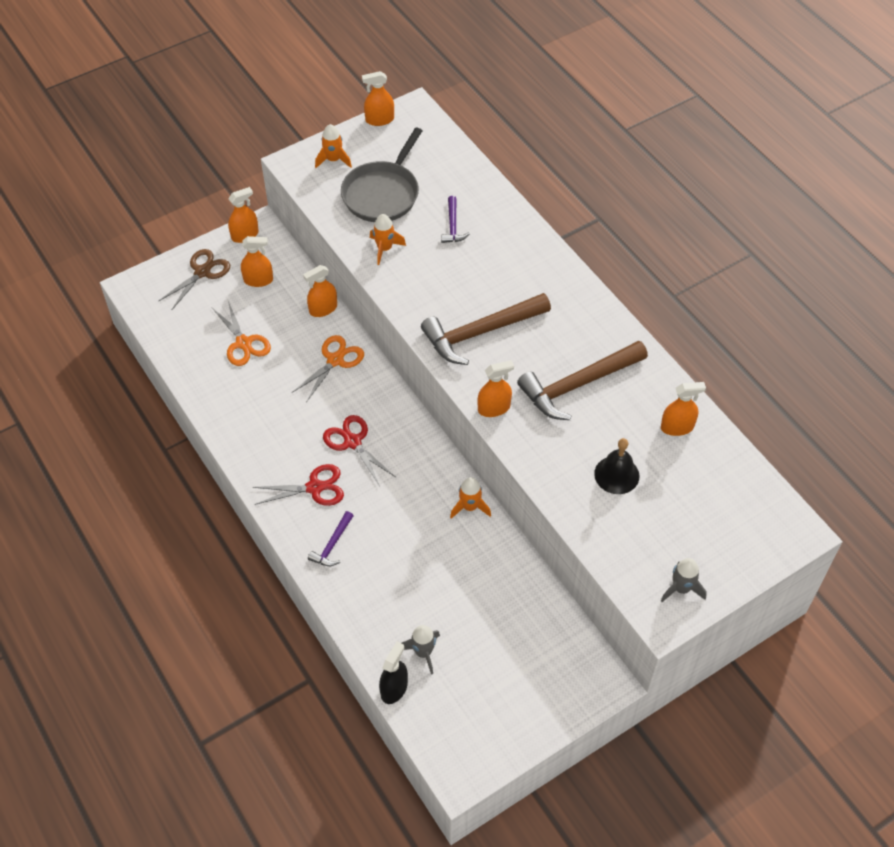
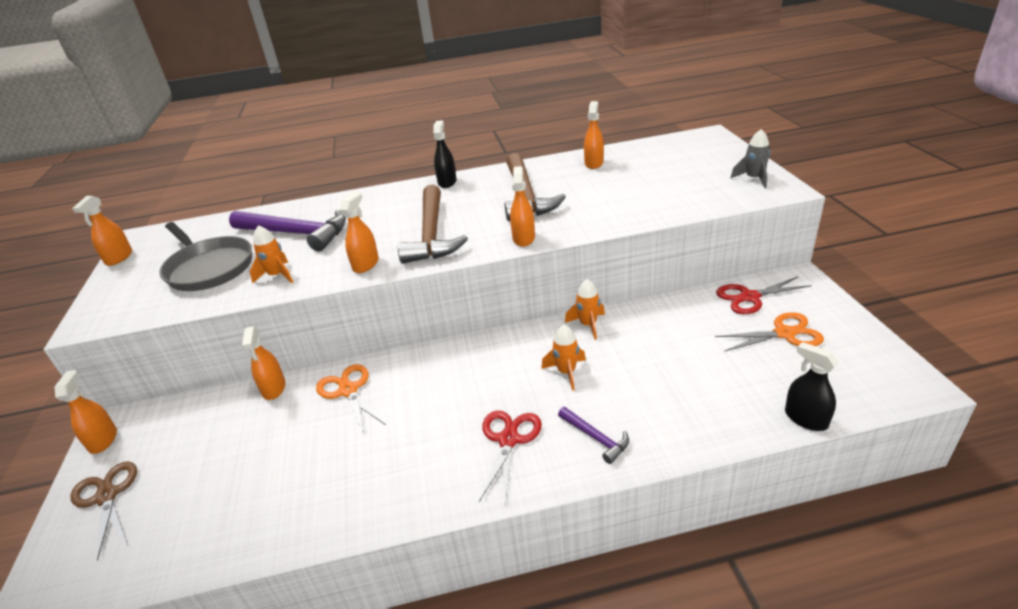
camera: 65 degrees left, 20 degrees down
orange scissors [212,301,271,366] -> orange scissors moved to [715,312,824,352]
orange spray bottle [241,236,273,287] -> orange spray bottle moved to [340,192,379,273]
orange rocket [315,124,352,168] -> orange rocket moved to [541,325,586,391]
red scissors [323,415,395,486] -> red scissors moved to [716,276,812,314]
grey rocket [401,625,440,675] -> none
purple hammer [441,196,470,243] -> purple hammer [229,210,346,251], size x2.09
black bell [594,438,639,494] -> none
none -> black spray bottle [433,120,457,188]

